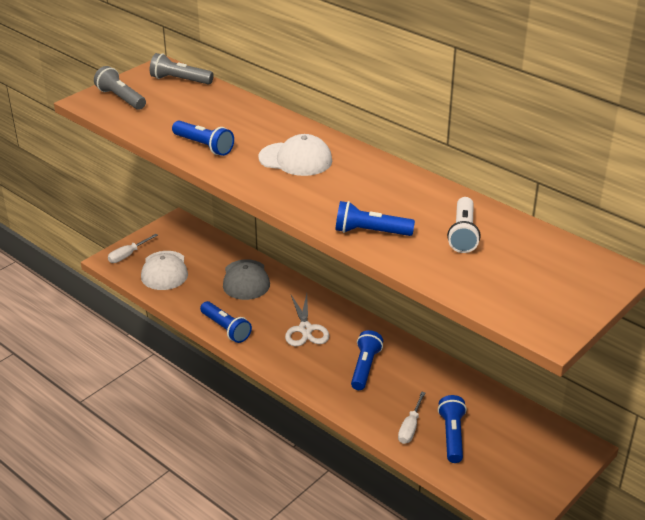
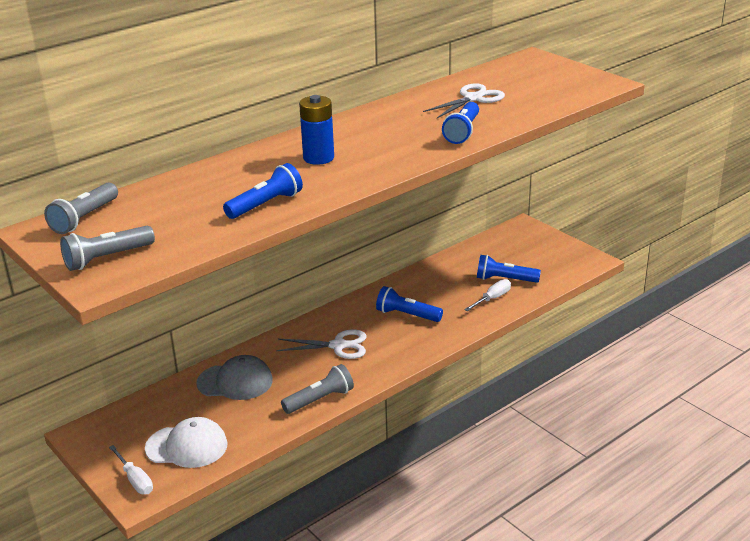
camera: 80 degrees left, 5 degrees down
blue flashlight [200,301,252,343] -> grey flashlight [281,364,354,414]
white cap [258,134,332,176] -> blue battery [299,95,334,165]
white screwdriver [398,391,426,444] -> white screwdriver turned 75 degrees counterclockwise [464,279,511,311]
white flashlight [447,197,481,253] -> white scissors [423,83,505,118]

